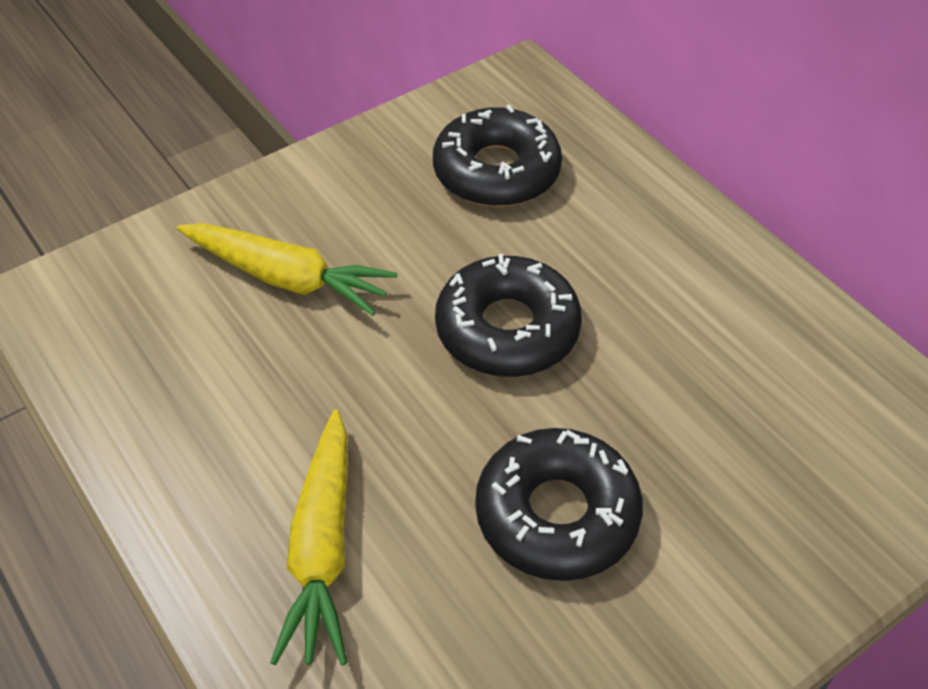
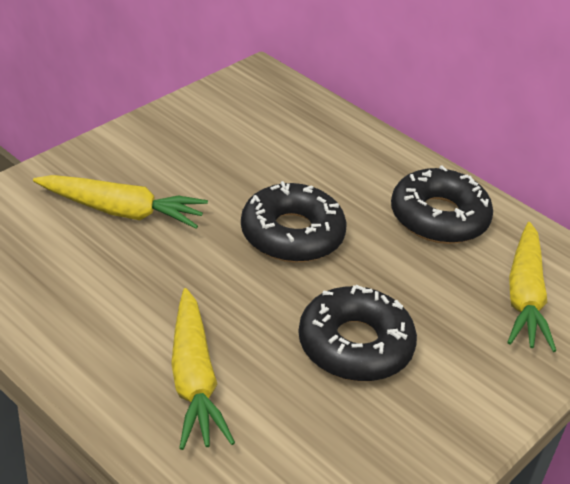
camera: 15 degrees left, 10 degrees down
black donut [433,104,562,207] -> black donut moved to [391,165,493,244]
none -> yellow carrot [507,222,556,352]

